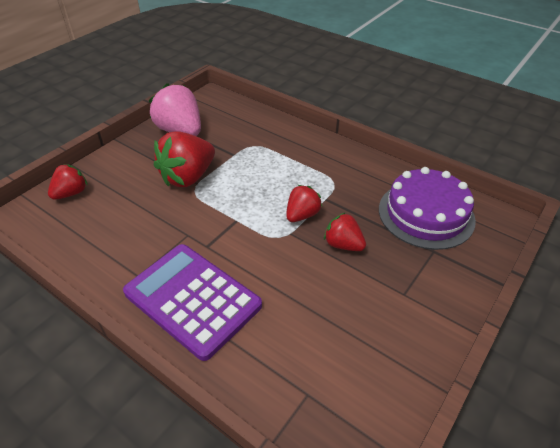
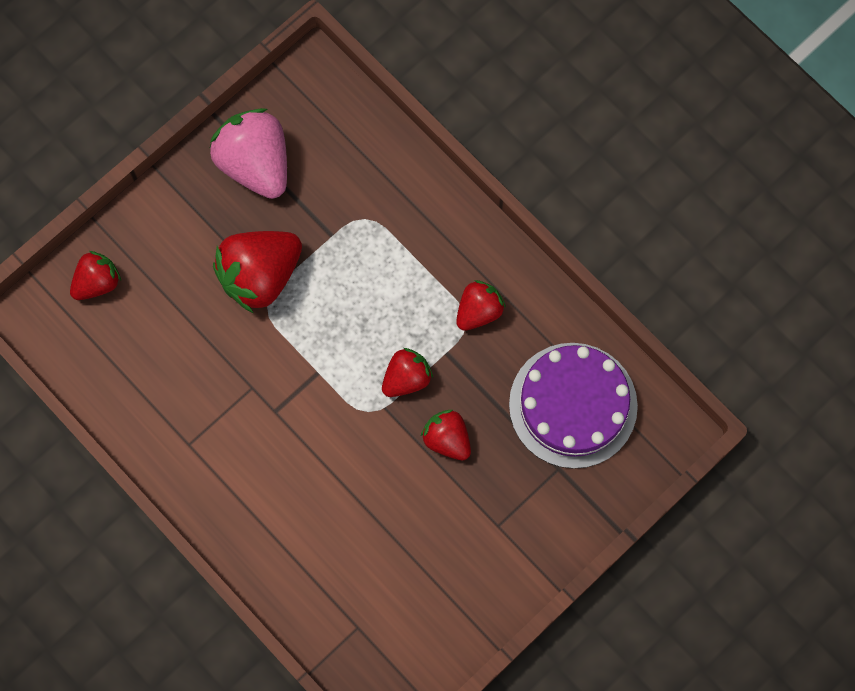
camera: 10 degrees right, 30 degrees up
purple calculator [123,244,262,361] -> none
none -> red strawberry [456,280,506,331]

